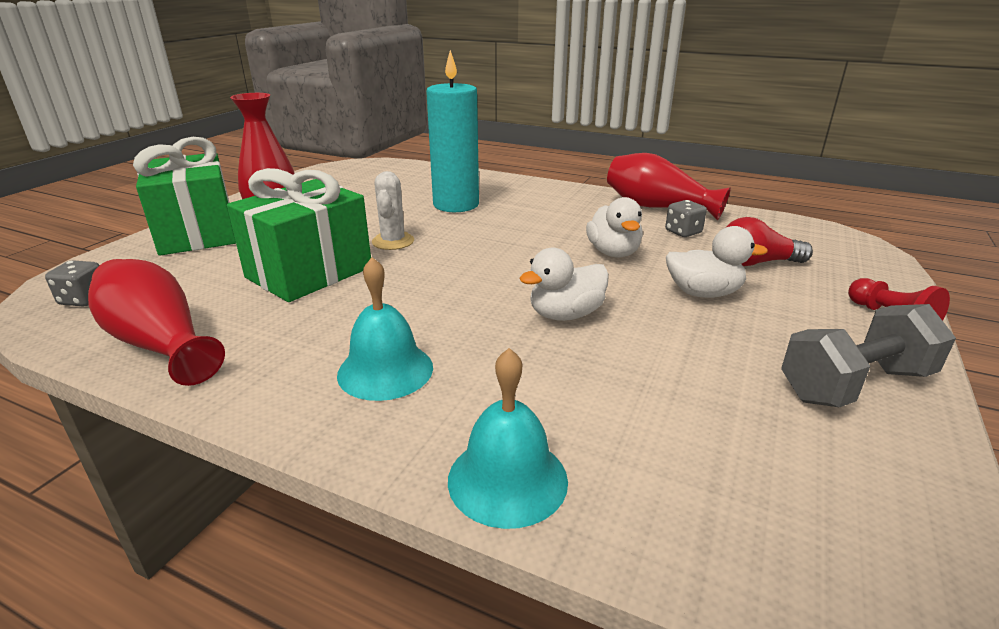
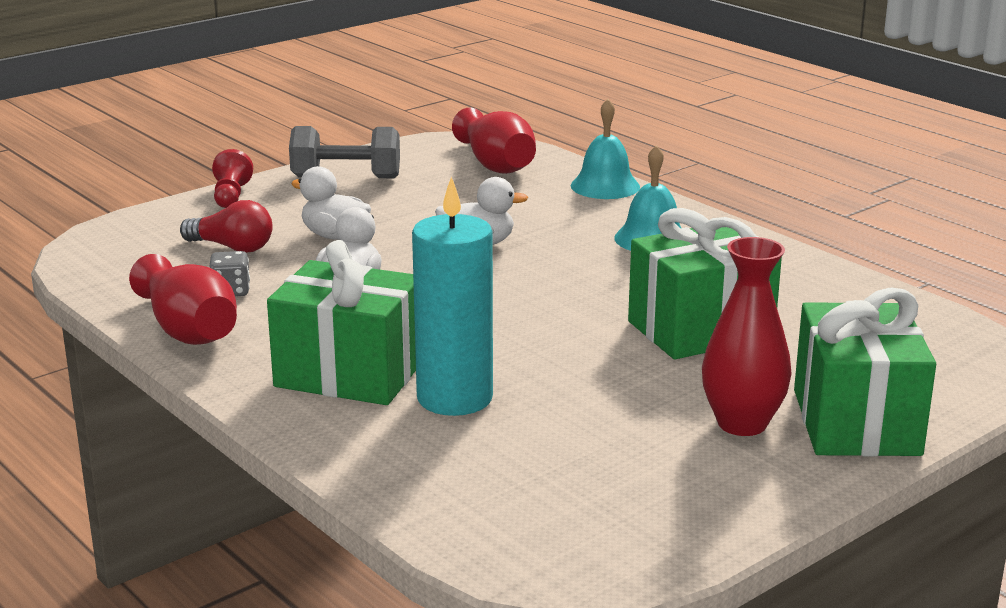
camera: 155 degrees left, 5 degrees down
grey dice [45,260,100,307] -> none
red vase [88,259,225,386] -> red vase moved to [452,107,536,174]
white cactus [372,171,414,250] -> none
none -> green gift [267,240,416,405]

